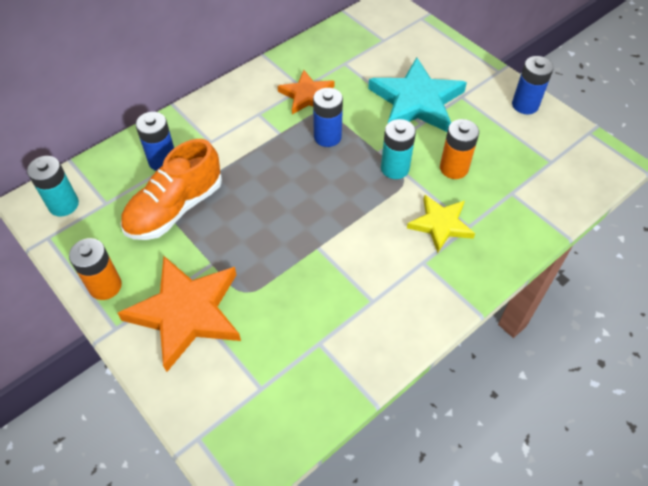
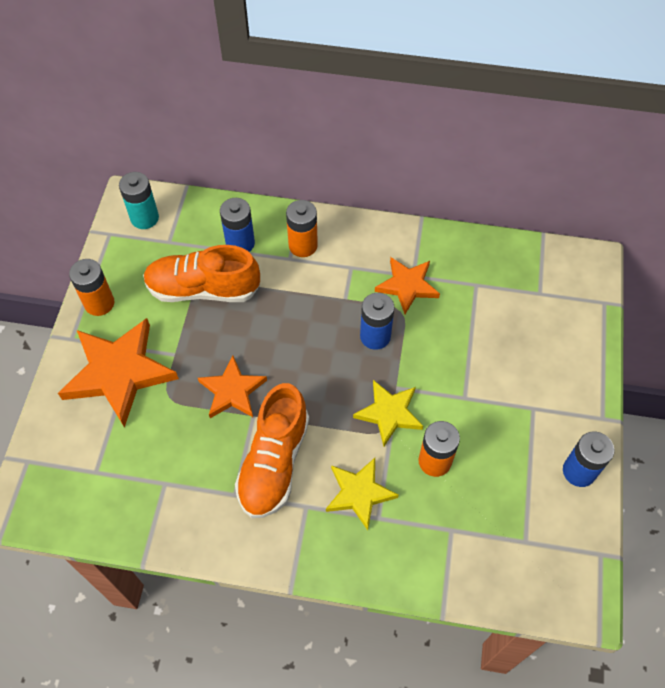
camera: 50 degrees right, 5 degrees up
turquoise star [368,57,467,132] -> none
turquoise battery [381,119,416,179] -> yellow star [353,380,423,446]
none -> orange star [198,356,267,418]
none -> orange shoe [235,383,309,518]
none -> orange battery [286,200,318,257]

